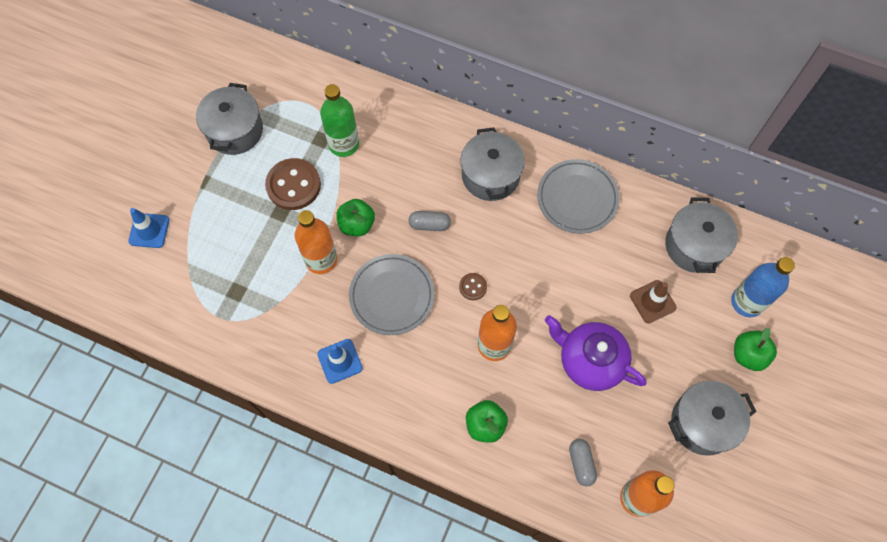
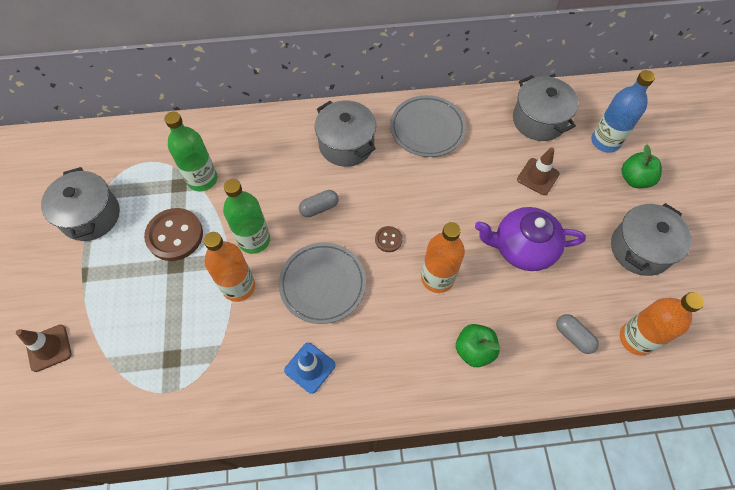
camera: 30 degrees left, 5 degrees down
blue traffic cone [128,208,169,248] -> brown traffic cone [16,324,71,372]
green apple [336,199,375,236] -> green bottle [223,179,270,254]

